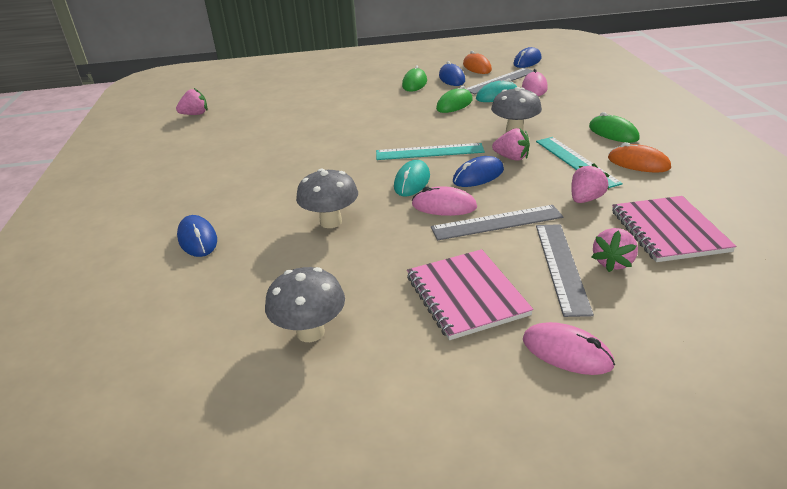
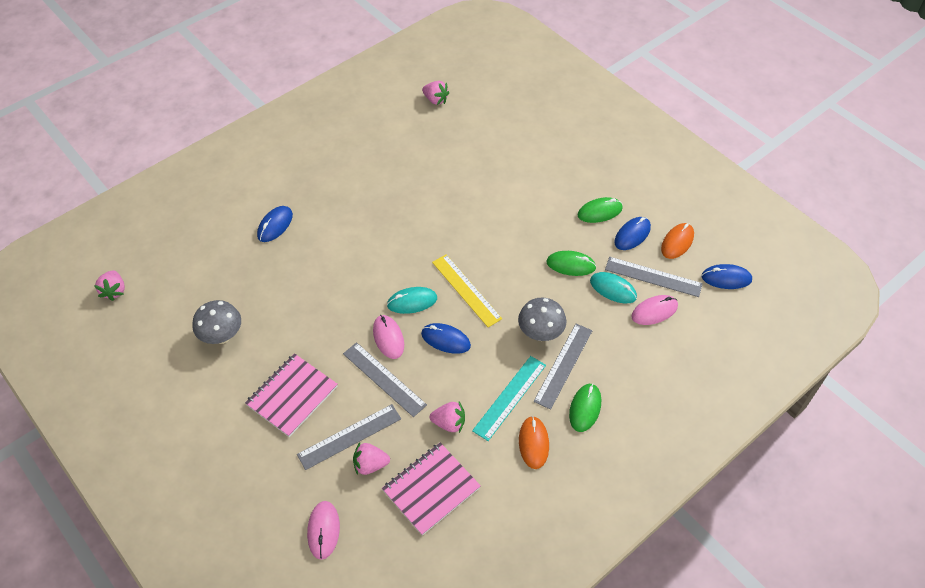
camera: 55 degrees right, 20 degrees up
grey mushroom [296,169,358,228] -> none
turquoise ruler [376,143,485,160] -> yellow ruler [432,254,502,327]
pink strawberry [492,128,530,161] -> pink strawberry moved to [94,270,125,301]
pink mouse [523,322,615,375] -> pink mouse moved to [307,501,340,560]
none -> grey ruler [533,324,592,410]

